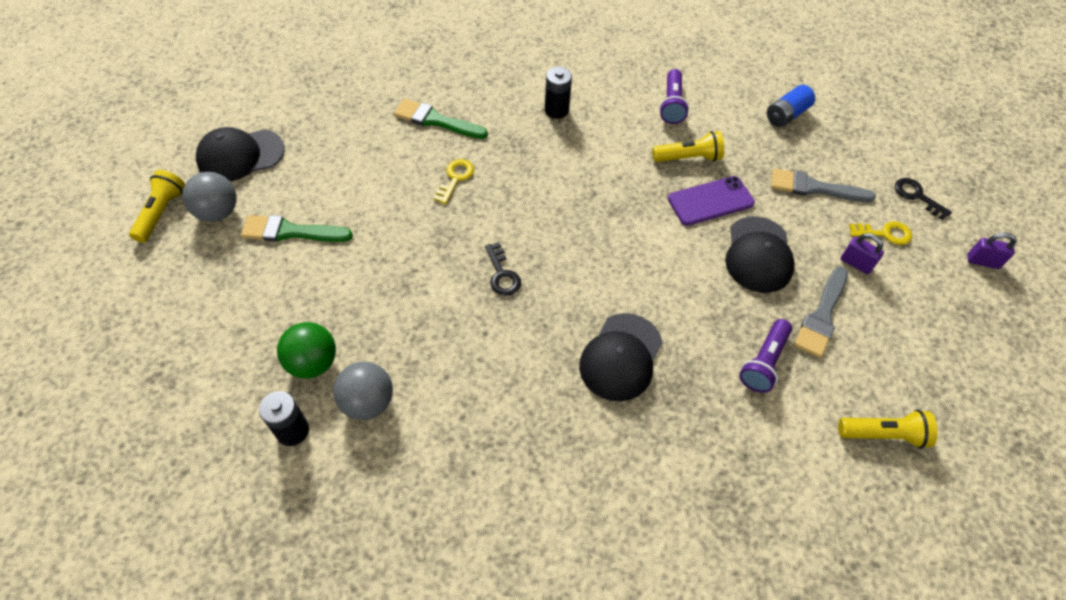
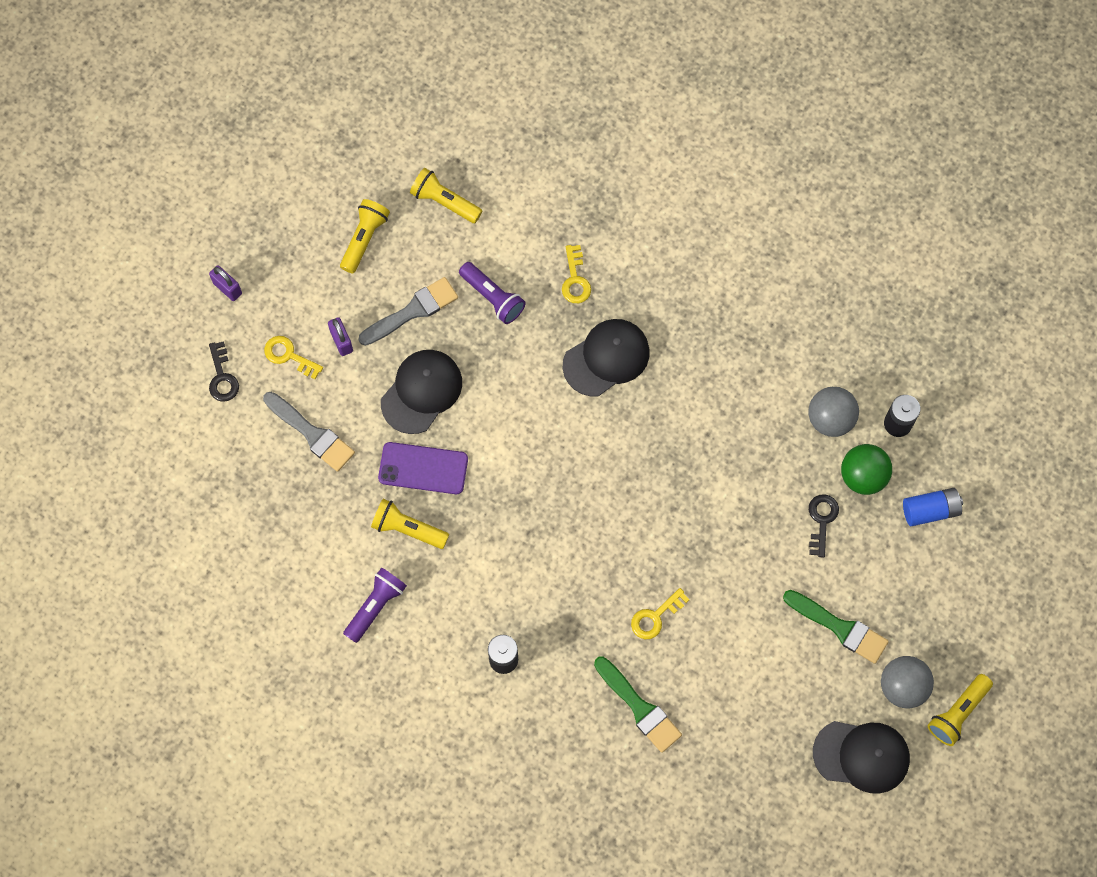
camera: 150 degrees left, 15 degrees up
black key [485,242,521,296] -> black key moved to [809,494,839,558]
purple flashlight [739,319,792,393] -> purple flashlight turned 75 degrees clockwise [459,262,526,324]
blue battery [767,85,815,127] -> blue battery moved to [903,488,963,526]
none -> yellow flashlight [340,199,390,274]
none -> yellow key [562,245,591,303]

